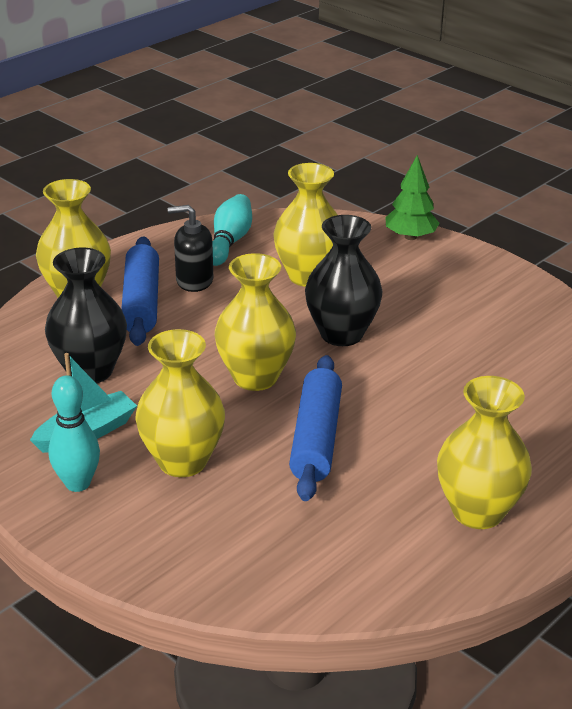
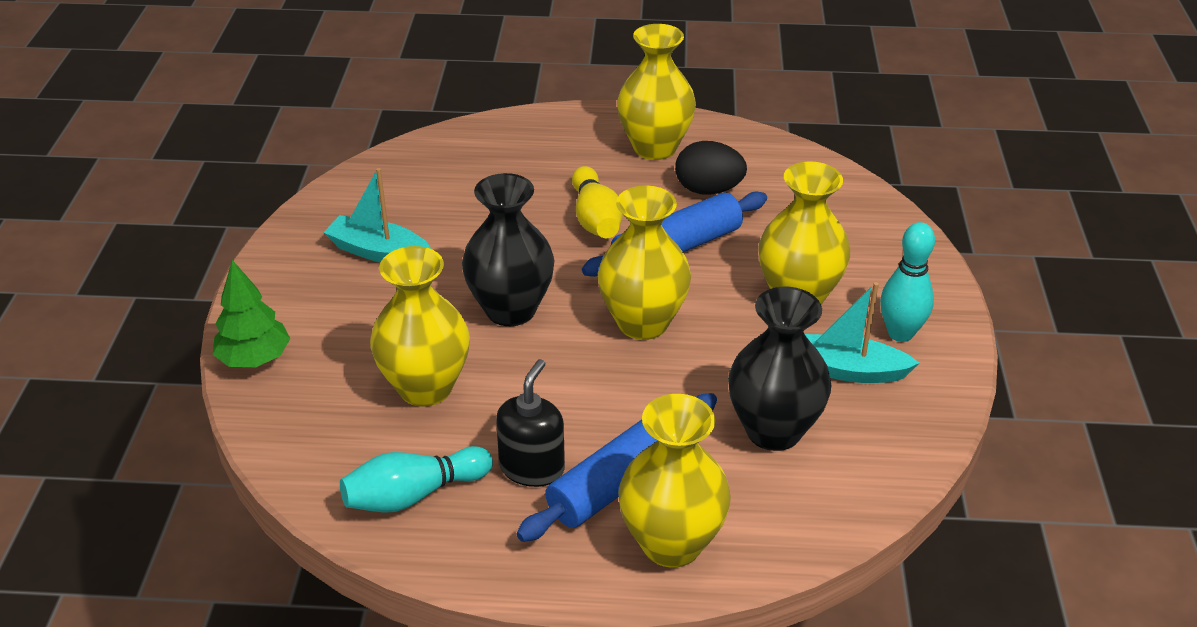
camera: 130 degrees left, 5 degrees up
black soap dispenser [168,205,213,292] -> black soap dispenser turned 120 degrees counterclockwise [496,359,565,487]
none -> turquoise boat [323,168,431,262]
none -> yellow bowling pin [572,166,623,238]
none -> black egg [675,141,747,195]

